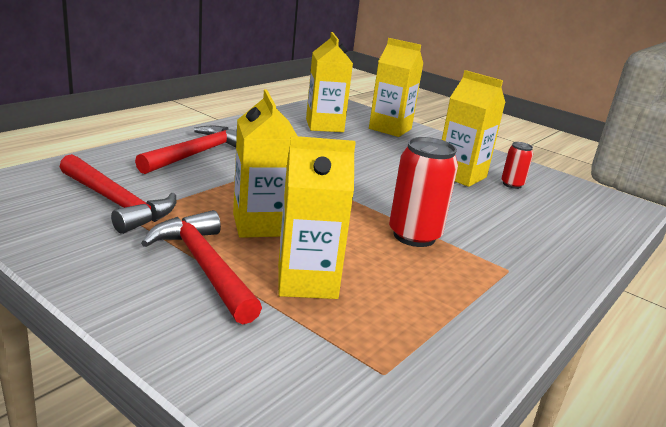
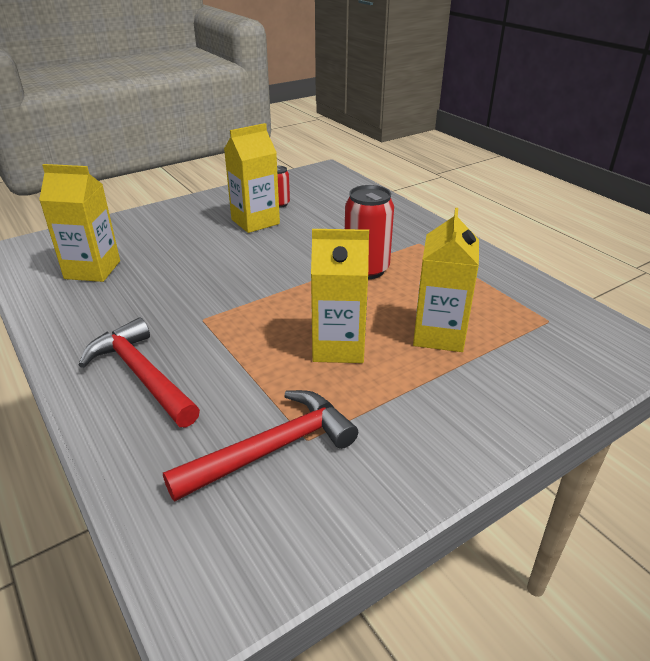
camera: 70 degrees left, 10 degrees up
red hammer [141,210,262,324] -> none
yellow carton [369,38,423,137] -> none

